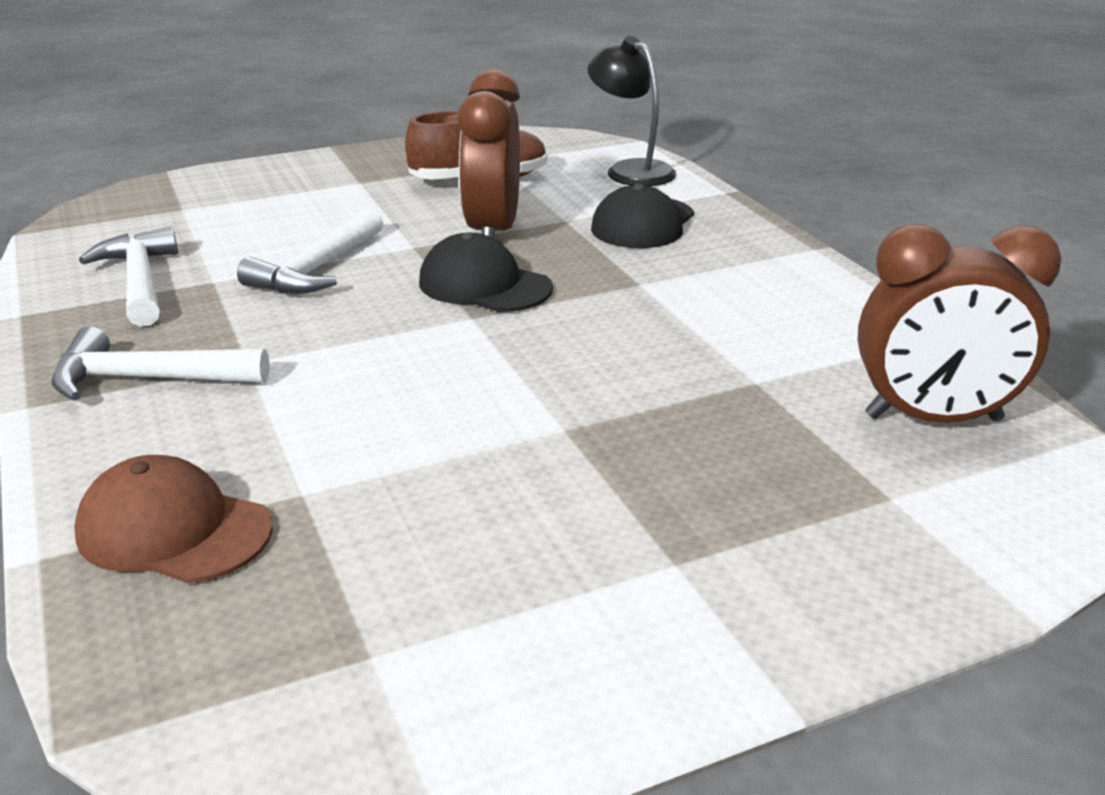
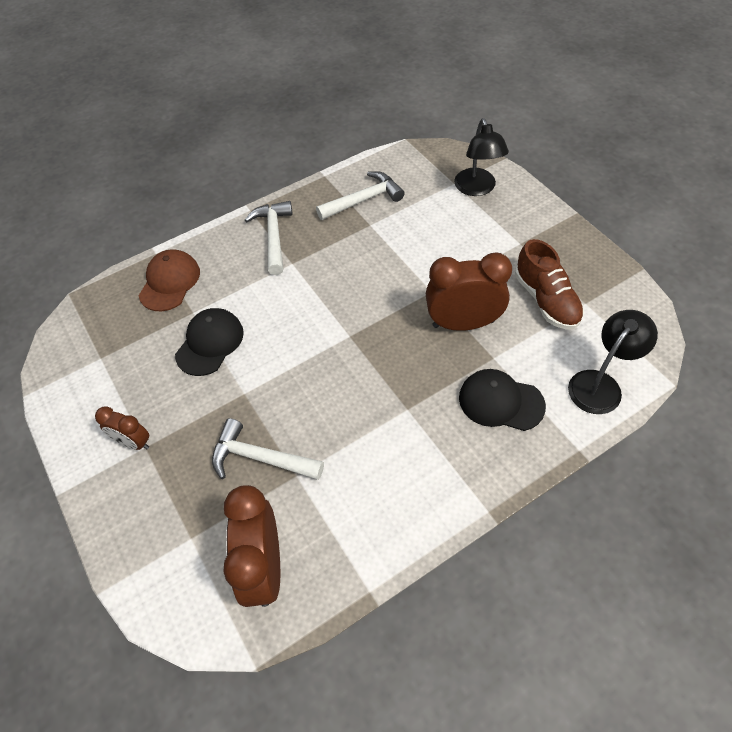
camera: 85 degrees right, 25 degrees up
white hammer [237,208,383,294] -> white hammer moved to [212,418,324,480]
black cap [419,232,553,312] -> black cap moved to [175,308,244,376]
none -> brown clock [95,406,149,450]
none -> black lamp [454,118,509,196]

